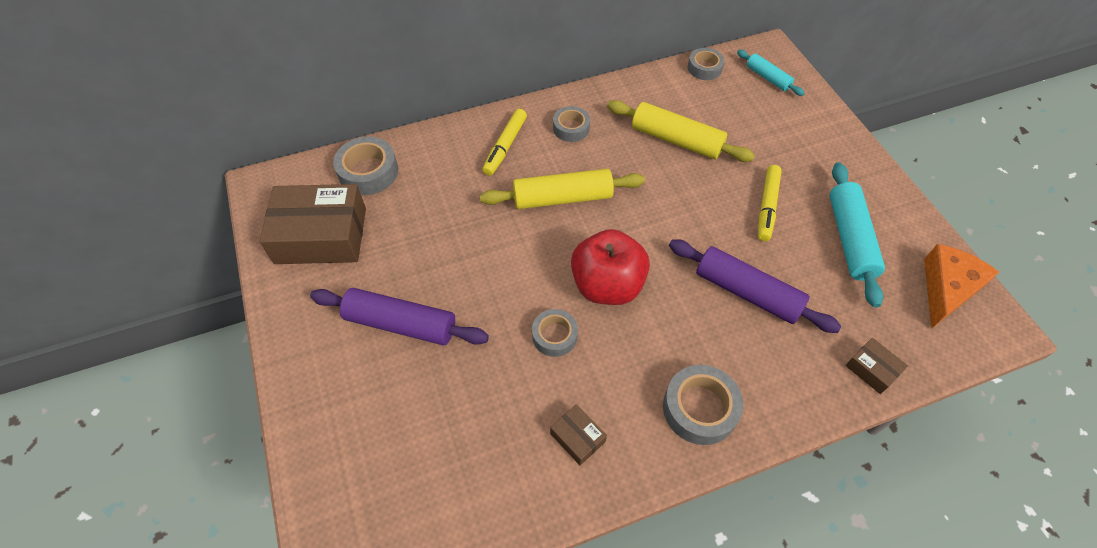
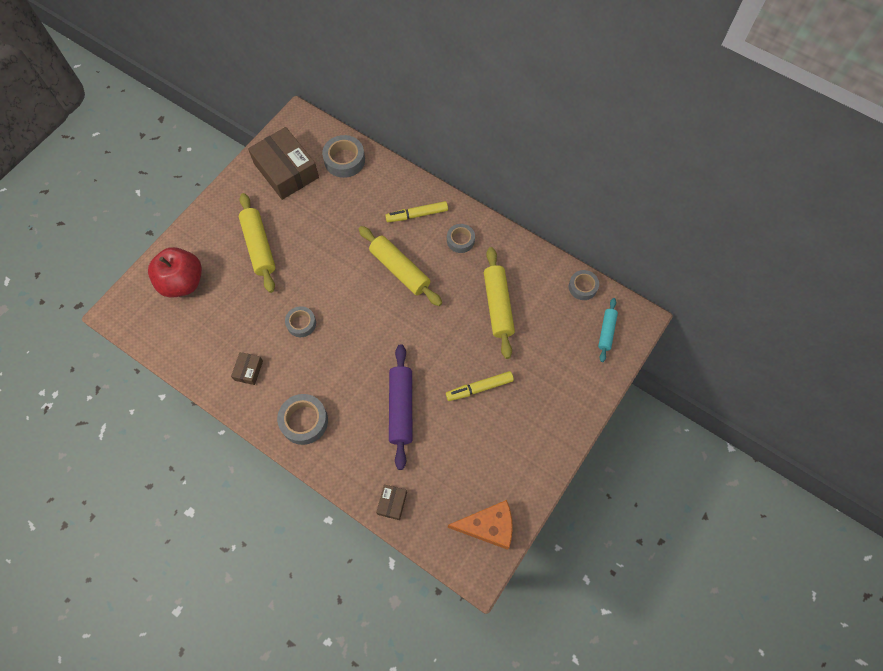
camera: 55 degrees right, 10 degrees up
purple rolling pin [310,288,489,345] -> yellow rolling pin [239,193,275,293]
red apple [571,229,650,305] -> red apple moved to [148,247,202,298]
turquoise rolling pin [830,162,885,308] -> none

